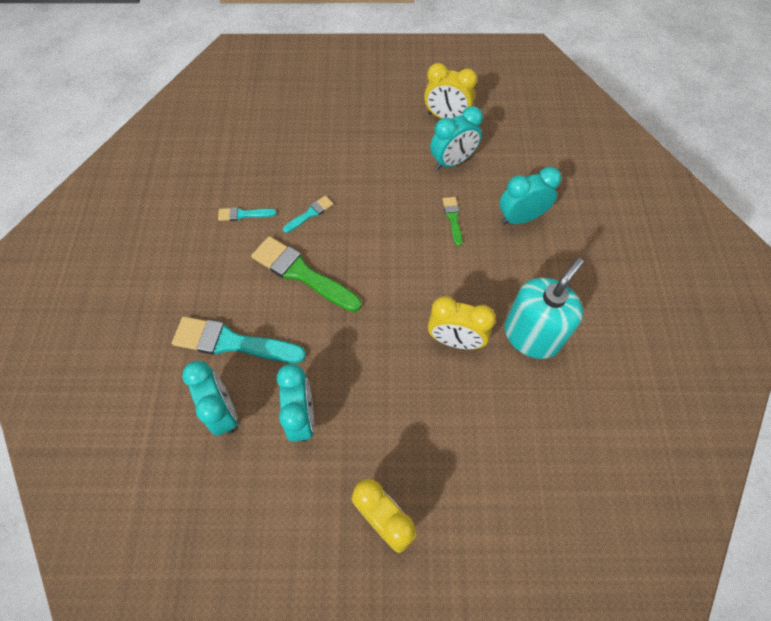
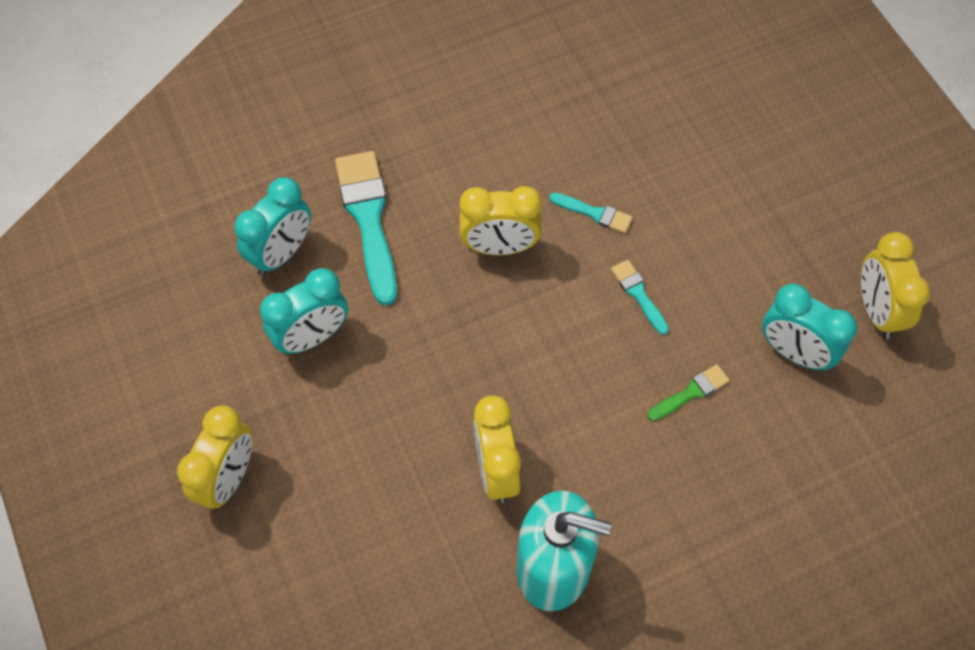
camera: 65 degrees right, 0 degrees up
turquoise brush [218,207,277,221] -> turquoise brush moved to [611,260,669,335]
green brush [251,236,362,312] -> yellow clock [459,186,542,255]
turquoise clock [499,167,561,225] -> none

